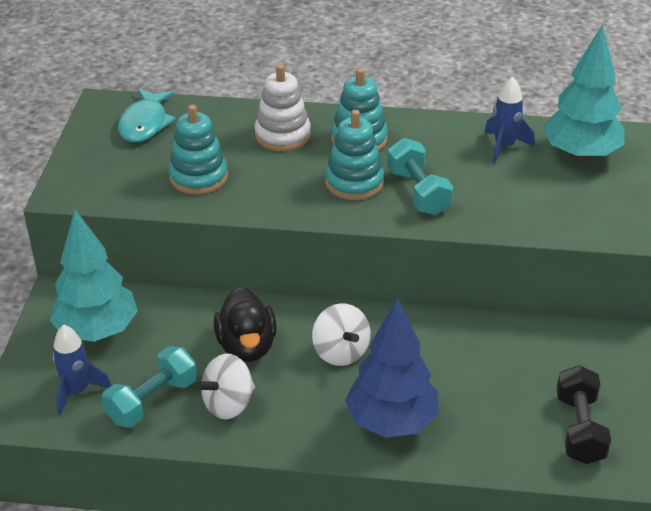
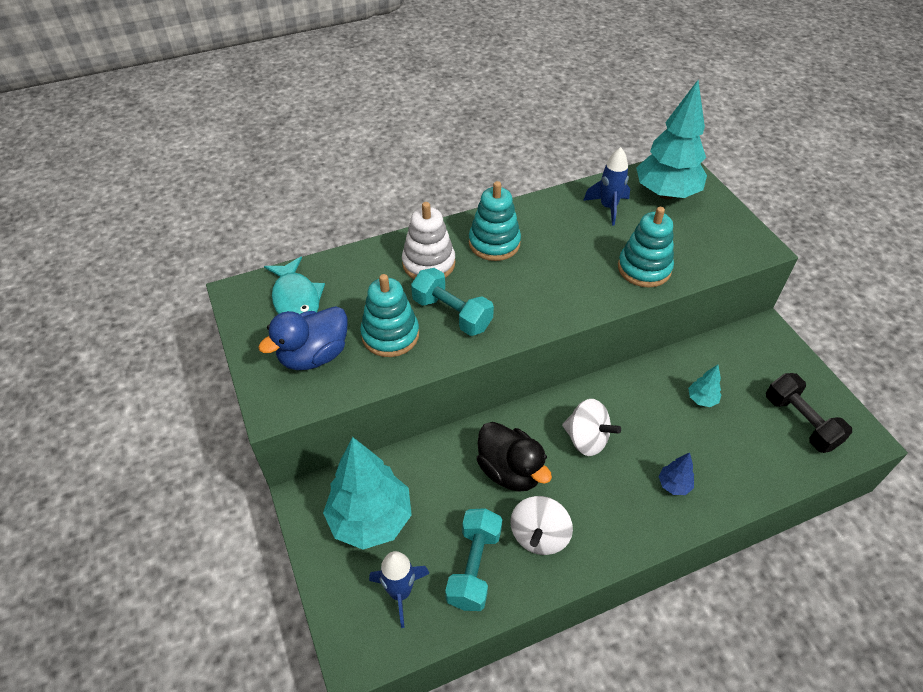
camera: 30 degrees left, 10 degrees up
turquoise stacking toy [325,110,384,200] -> turquoise stacking toy moved to [618,207,674,287]
blue tree [345,298,439,438] -> blue tree [658,452,694,495], size x0.42
turquoise dumbbell [387,138,453,215] -> turquoise dumbbell moved to [411,268,494,336]
none -> blue duck [259,306,348,370]
none -> turquoise tree [688,364,721,407]

